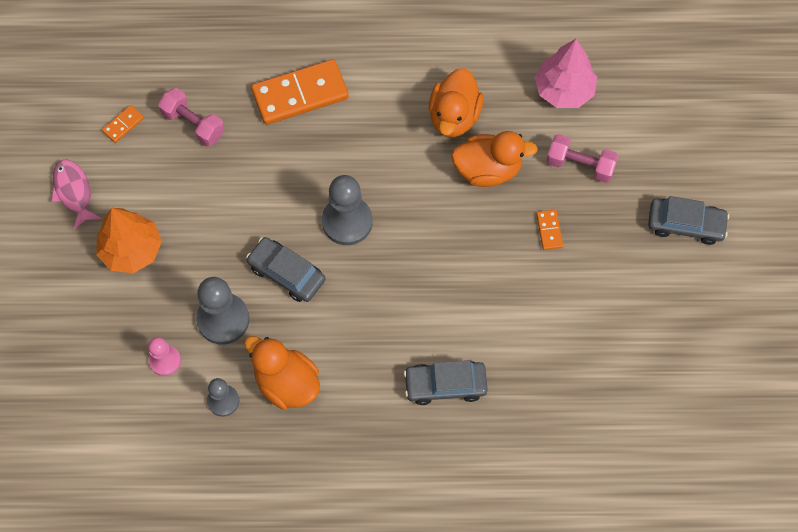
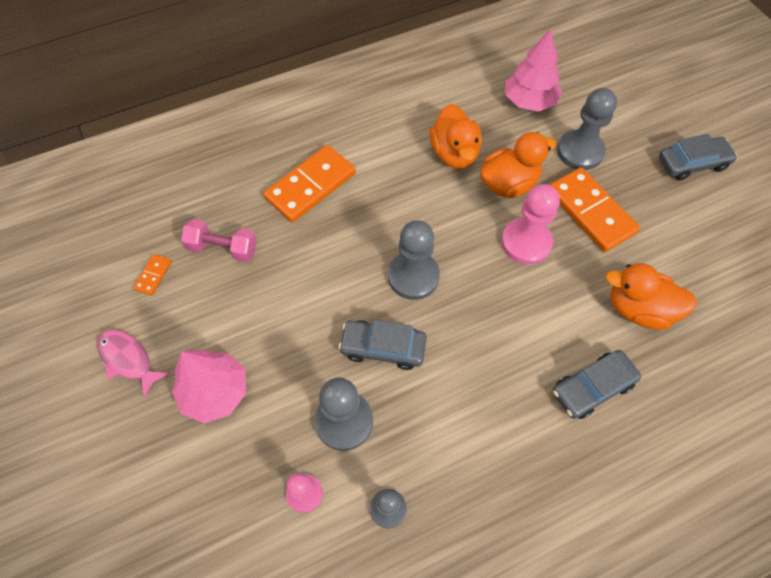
camera: 25 degrees left, 5 degrees down
orange tree [96,208,162,273] -> pink tree [172,350,246,423]
orange duck [244,336,320,409] -> orange duck moved to [605,263,697,330]
orange domino [536,209,563,250] -> orange domino [550,168,640,252], size x2.26
pink dumbbell [546,134,618,183] -> grey pawn [557,88,617,170]
none -> pink pawn [501,184,560,265]

